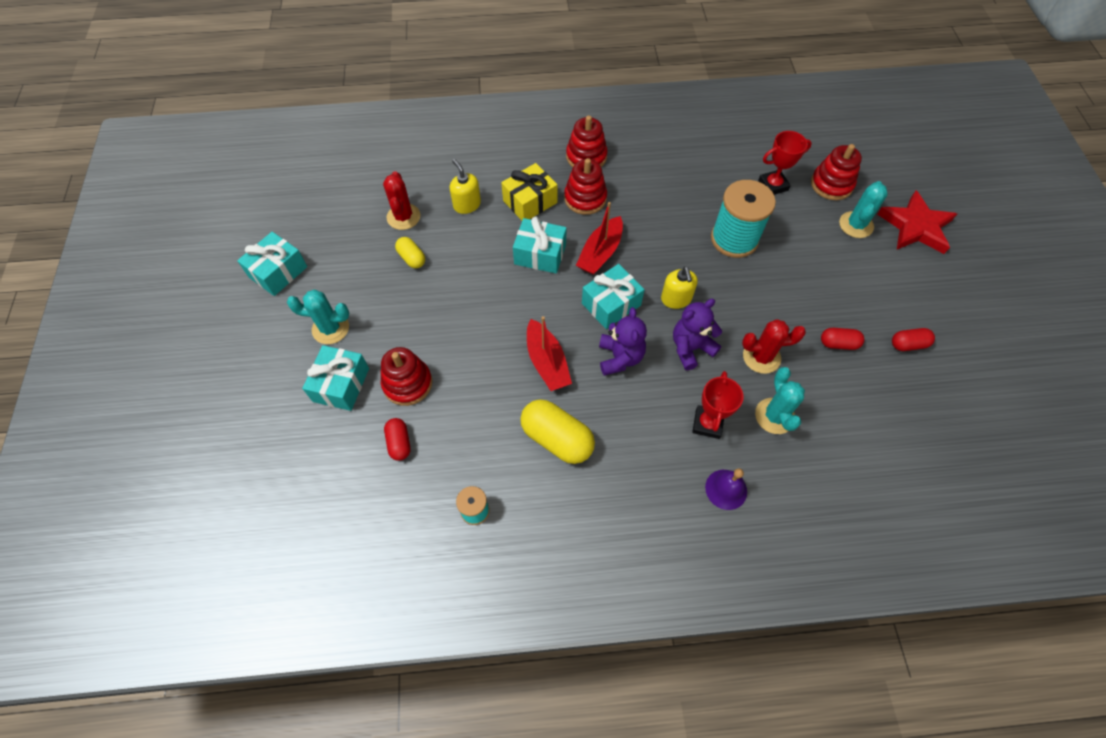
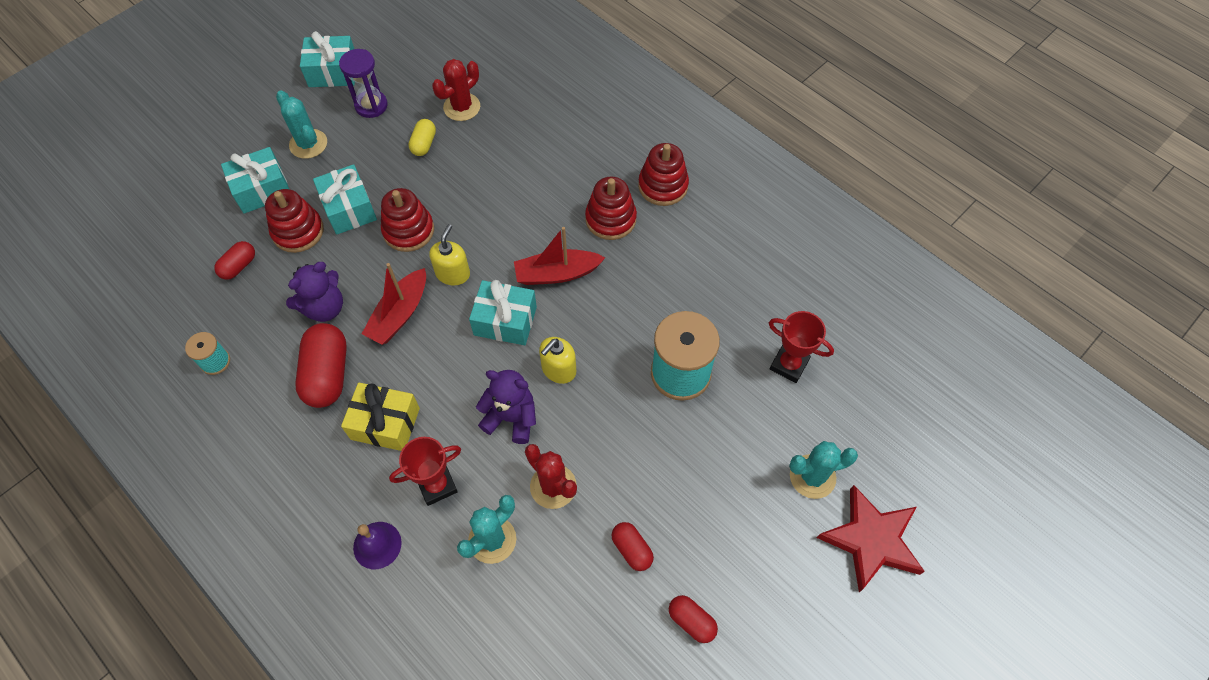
camera: 50 degrees right, 0 degrees up
yellow soap dispenser [450,159,481,214] -> yellow soap dispenser moved to [429,224,470,285]
yellow gift [501,163,558,220] -> yellow gift moved to [341,383,420,451]
turquoise gift [513,216,567,274] -> turquoise gift moved to [313,164,377,235]
yellow capsule [520,399,595,464] -> red capsule [295,323,347,408]
purple teddy bear [599,307,647,376] -> purple teddy bear moved to [286,262,343,322]
red stacking toy [811,144,862,200] -> red stacking toy moved to [381,188,434,252]
none -> purple hourglass [339,49,388,118]

